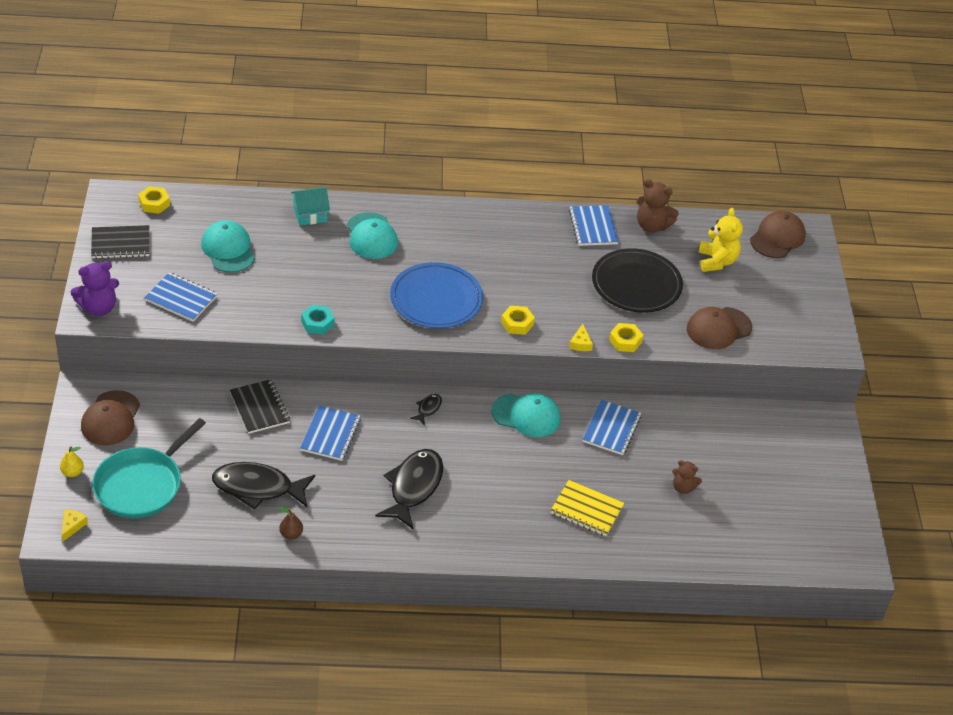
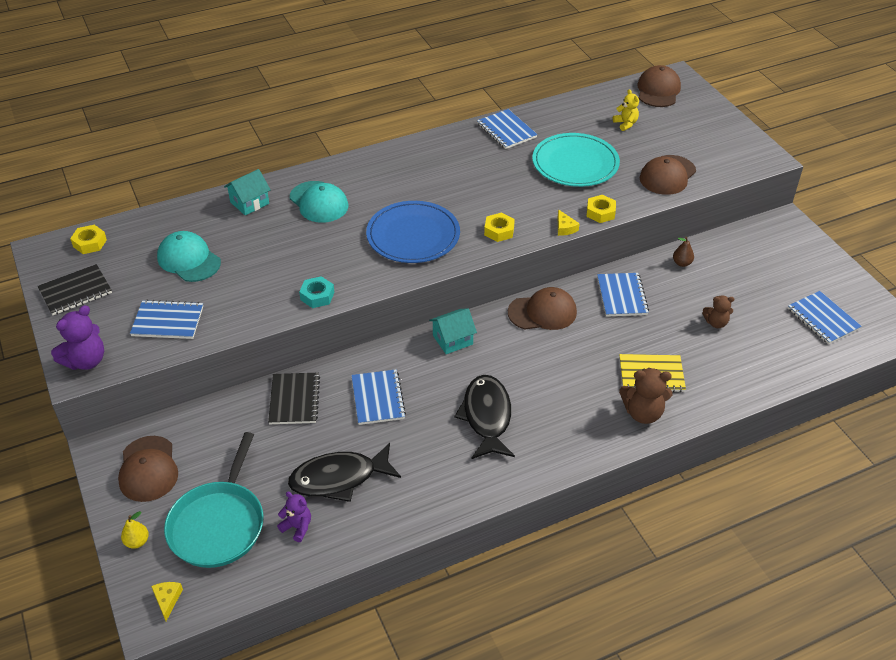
camera: 20 degrees left, 0 degrees up
black notebook [230,379,290,434] -> black notebook turned 45 degrees clockwise [268,373,320,424]
brown pear [279,507,303,540] -> brown pear moved to [673,237,694,267]
black fish [410,394,442,425] -> turquoise house [429,308,477,354]
turquoise cap [491,393,561,437] -> brown cap [508,287,577,330]
black plate [592,248,683,313] -> turquoise plate [532,133,620,187]
brown teddy bear [637,179,679,233] -> brown teddy bear moved to [619,368,673,424]
yellow teddy bear [698,208,743,272] -> yellow teddy bear [613,89,639,131], size x0.62
none -> purple teddy bear [277,491,311,542]
none -> blue notebook [788,291,862,344]

